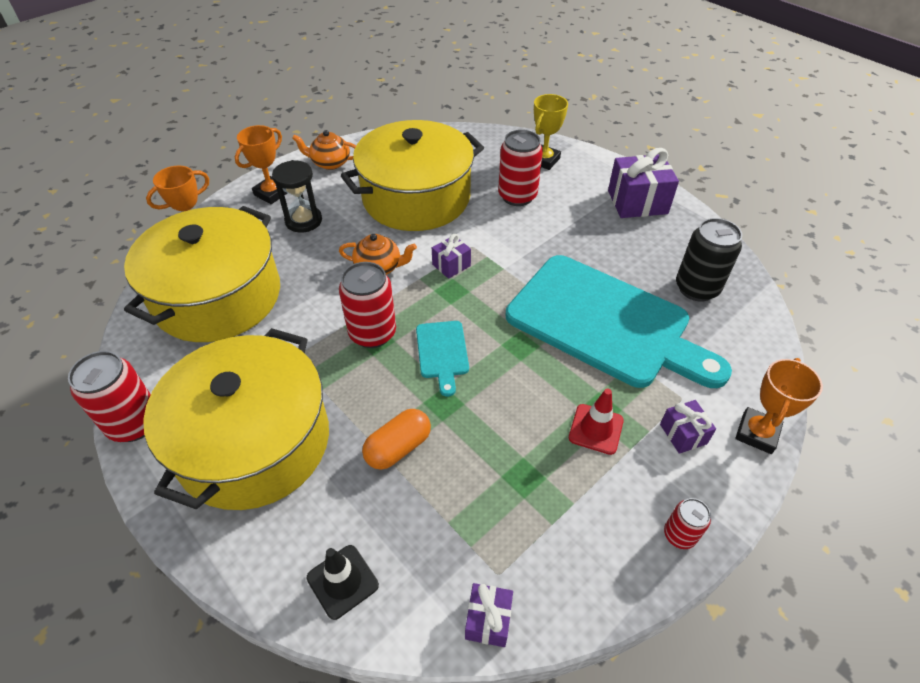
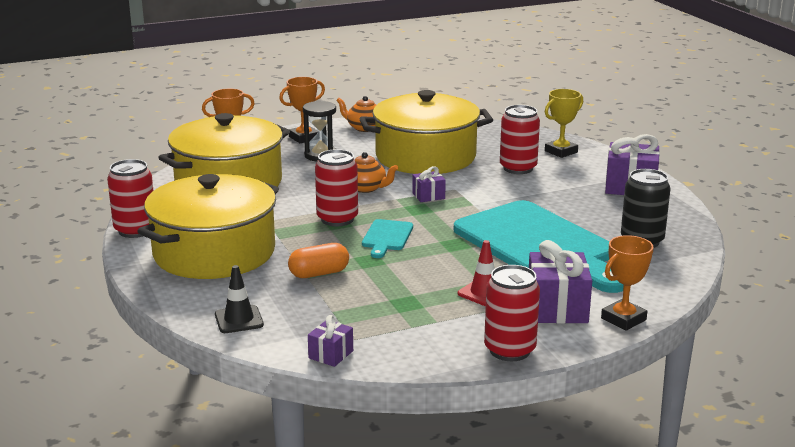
camera: 20 degrees right, 25 degrees down
purple gift [660,400,716,454] -> purple gift [529,240,592,324], size x1.87
red can [664,498,711,549] -> red can [484,265,540,361], size x1.84

